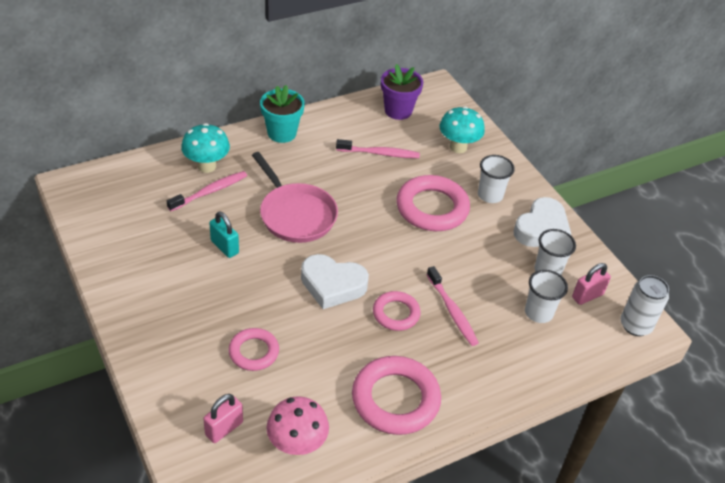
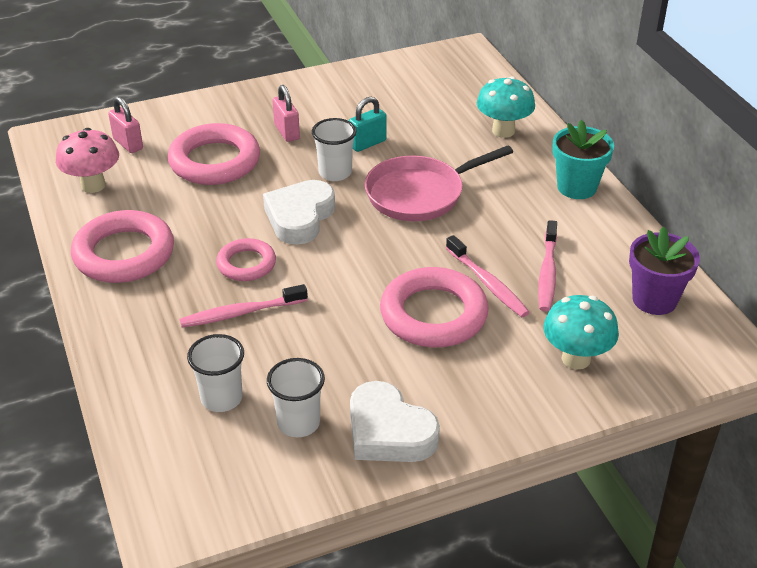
camera: 100 degrees right, 5 degrees down
pink toothbrush [167,171,247,211] -> pink toothbrush moved to [446,235,530,317]
pink ring [228,328,279,371] -> pink ring [167,123,260,185], size x1.72
white cup [478,155,515,203] -> white cup moved to [312,118,357,181]
pink padlock [572,263,611,305] -> pink padlock moved to [272,85,300,142]
white can [621,275,669,336] -> none

